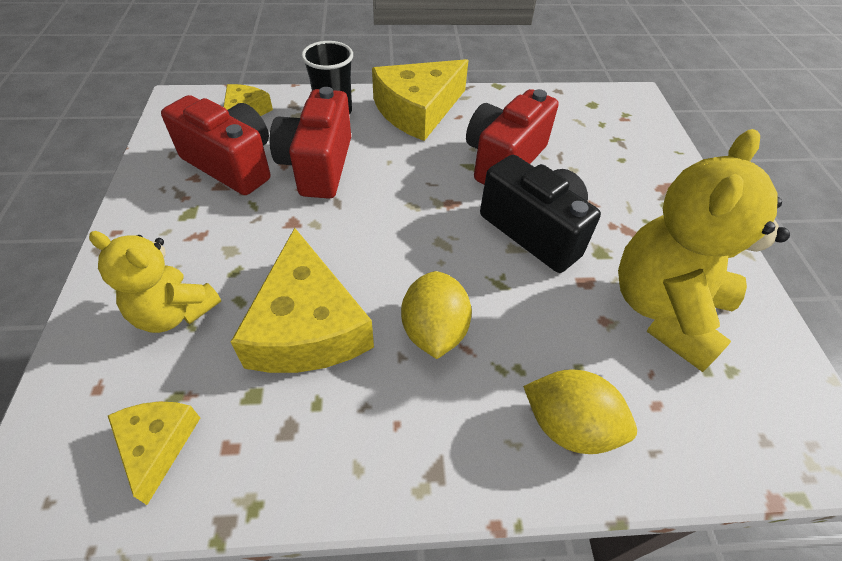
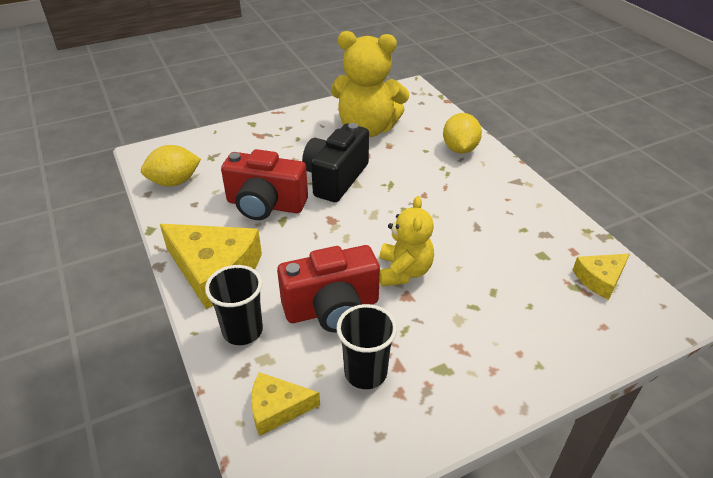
camera: 110 degrees left, 10 degrees down
yellow teddy bear [89,231,221,333] -> yellow teddy bear moved to [380,196,434,287]
red camera [161,95,270,195] -> black cup [336,304,397,389]
yellow cheese [231,228,374,373] -> none
yellow lemon [401,271,472,359] -> yellow lemon moved to [141,145,201,187]

